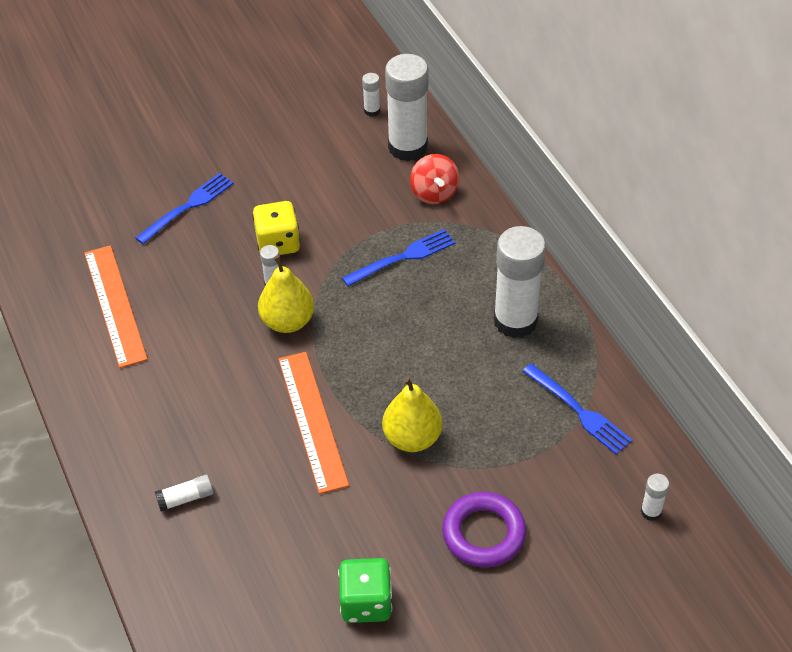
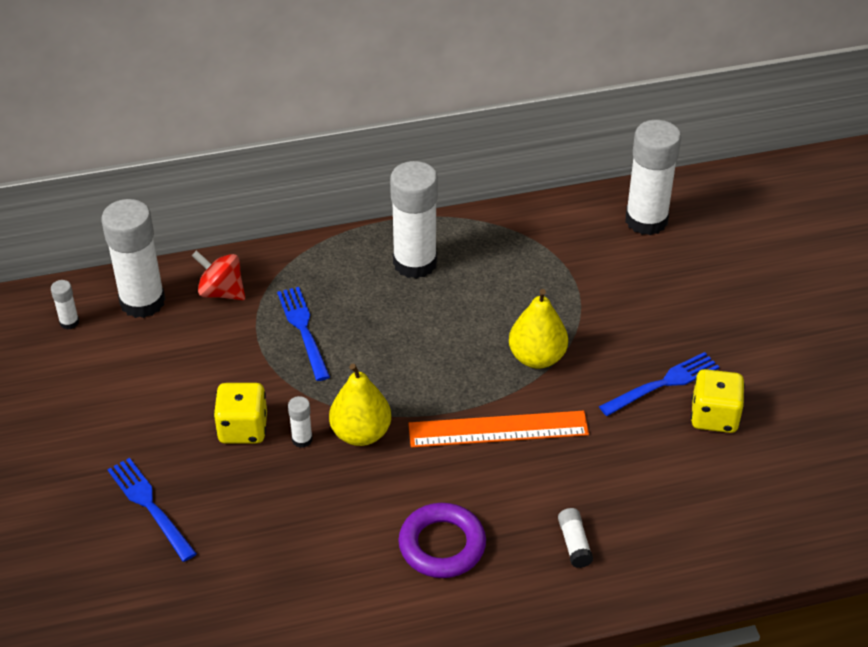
camera: 80 degrees left, 5 degrees down
orange ruler [84,245,148,368] -> none
green dice [338,558,392,623] -> yellow dice [691,369,745,433]
red spinning top [410,154,459,204] -> red spinning top turned 150 degrees counterclockwise [192,250,245,300]
purple ring [442,492,526,567] -> purple ring moved to [398,503,486,578]
blue fork [522,363,632,455] -> blue fork moved to [599,352,719,416]
white glue stick [641,474,669,521] -> white glue stick [625,120,681,235], size x2.36

